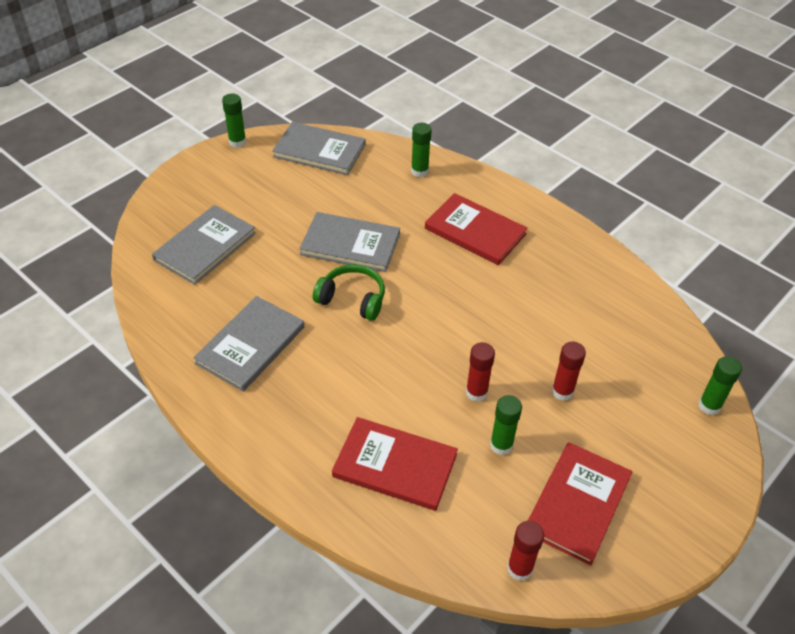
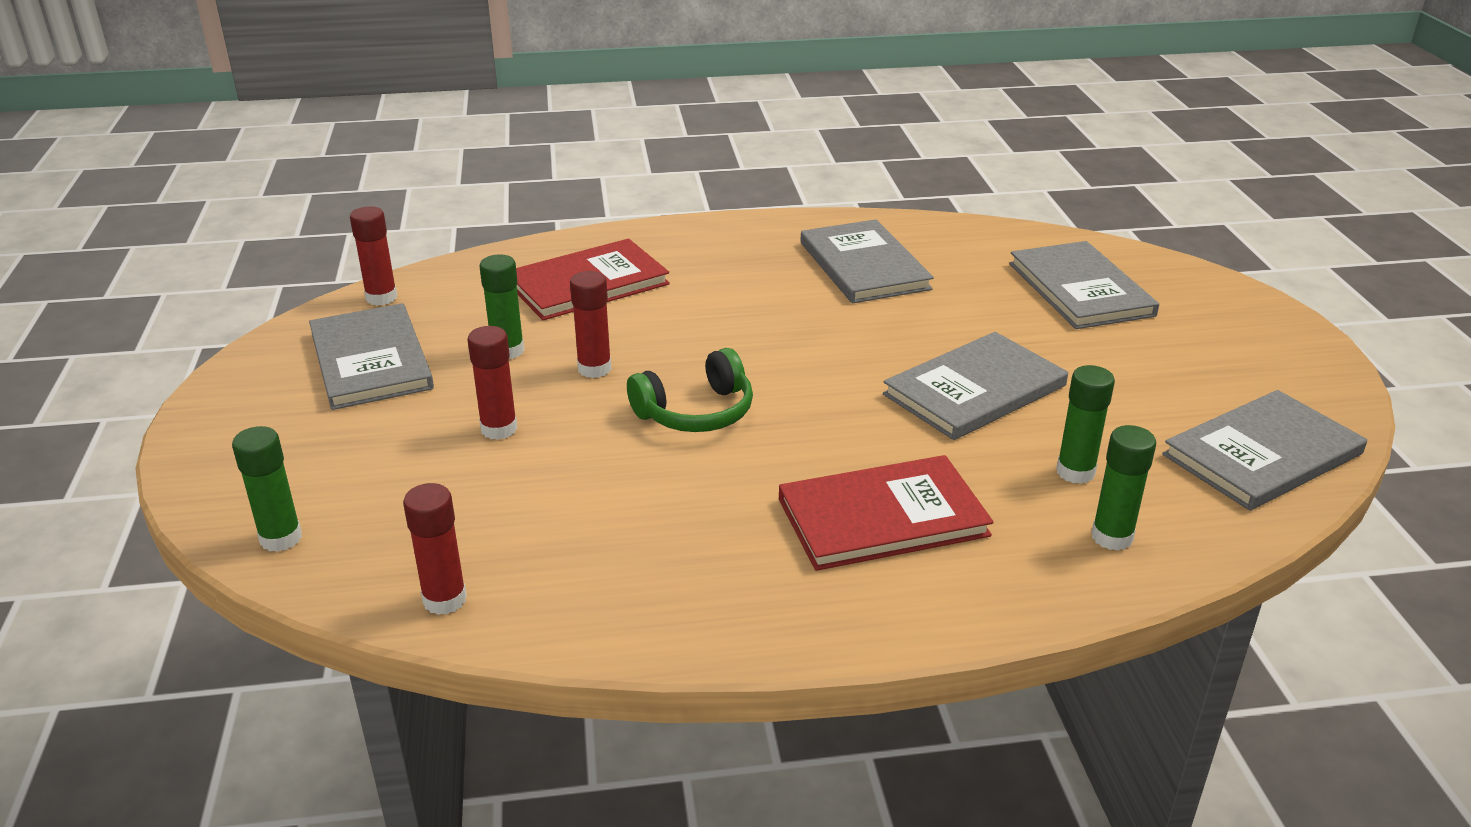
camera: 130 degrees right, 15 degrees down
green glue stick [222,94,246,148] -> green glue stick moved to [1056,365,1115,484]
green headphones [313,264,385,321] -> green headphones moved to [627,348,753,432]
red book [528,442,632,566] -> grey book [309,303,434,410]
none -> red glue stick [403,483,467,615]

